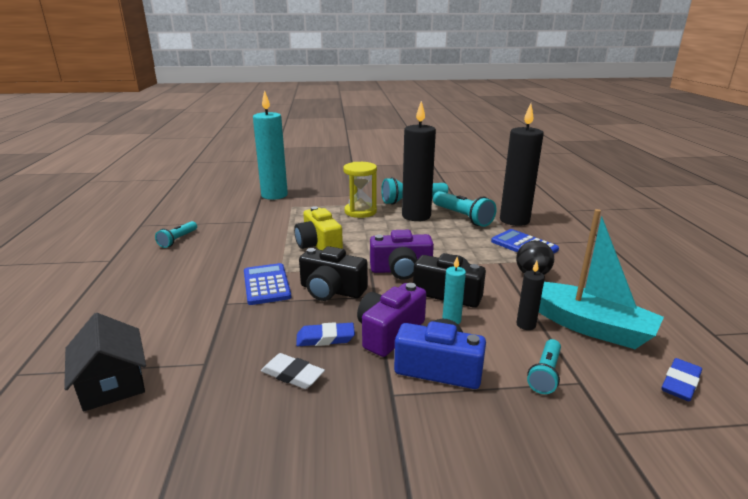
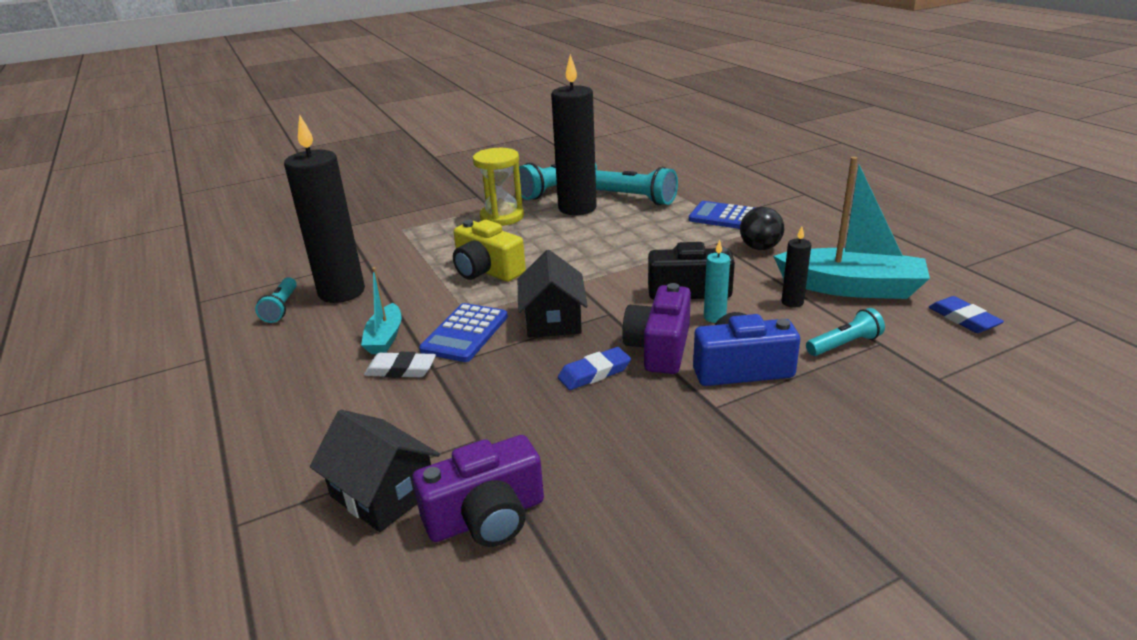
camera: 20 degrees left, 5 degrees up
blue calculator [244,263,291,305] -> blue calculator turned 120 degrees counterclockwise [419,303,508,362]
turquoise candle [253,90,288,200] -> none
white eraser [261,353,325,389] -> white eraser moved to [364,352,436,378]
black camera [299,246,368,301] -> black house [518,250,588,338]
purple camera [370,230,434,280] -> purple camera moved to [412,435,544,547]
black candle [500,104,544,226] -> black candle moved to [284,115,365,303]
turquoise flashlight [527,339,561,394] -> turquoise flashlight turned 120 degrees counterclockwise [806,308,885,356]
blue eraser [661,358,702,401] -> blue eraser turned 45 degrees counterclockwise [929,296,1004,333]
none -> turquoise boat [361,267,402,354]

